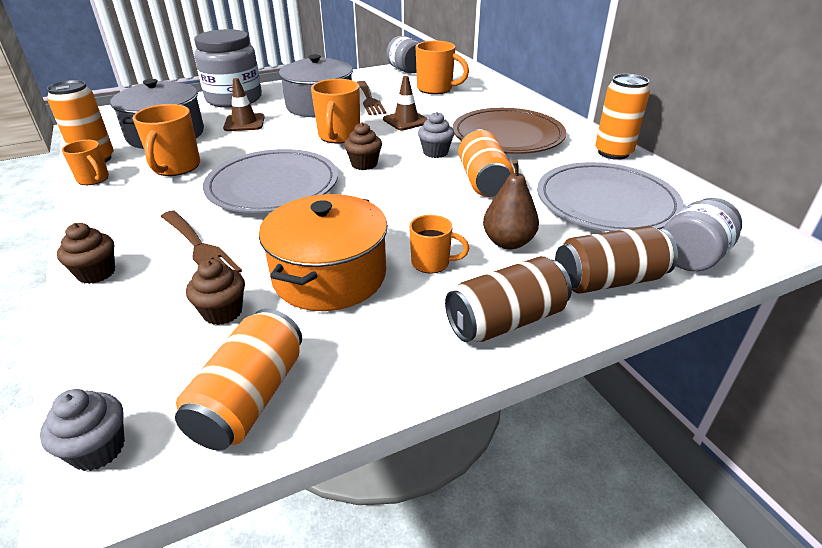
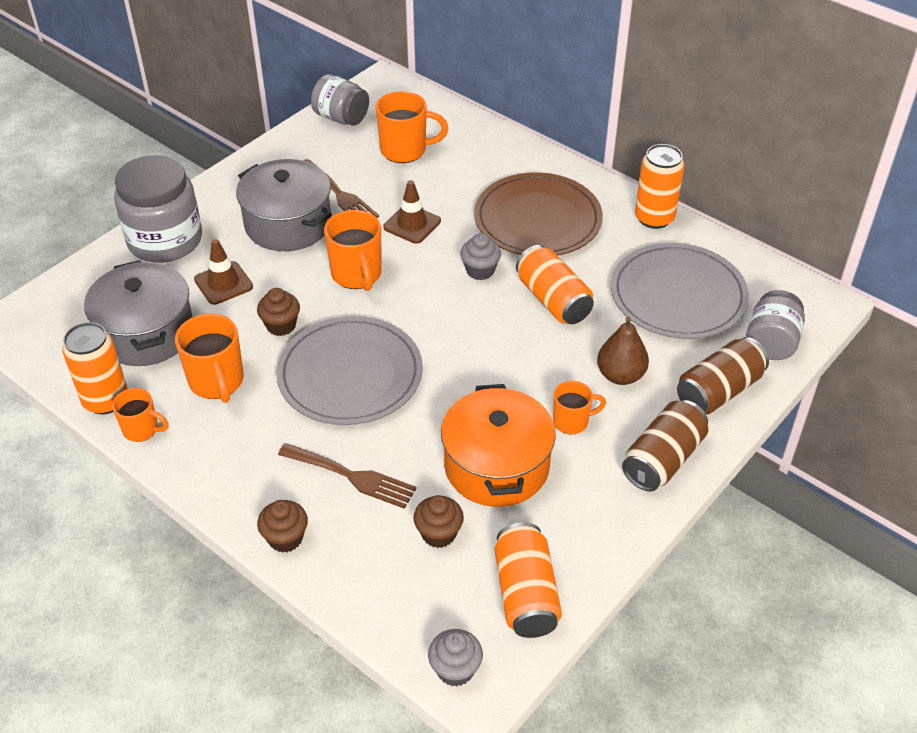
camera: 25 degrees left, 10 degrees up
brown cupcake [344,122,382,170] -> brown cupcake moved to [257,288,300,336]

